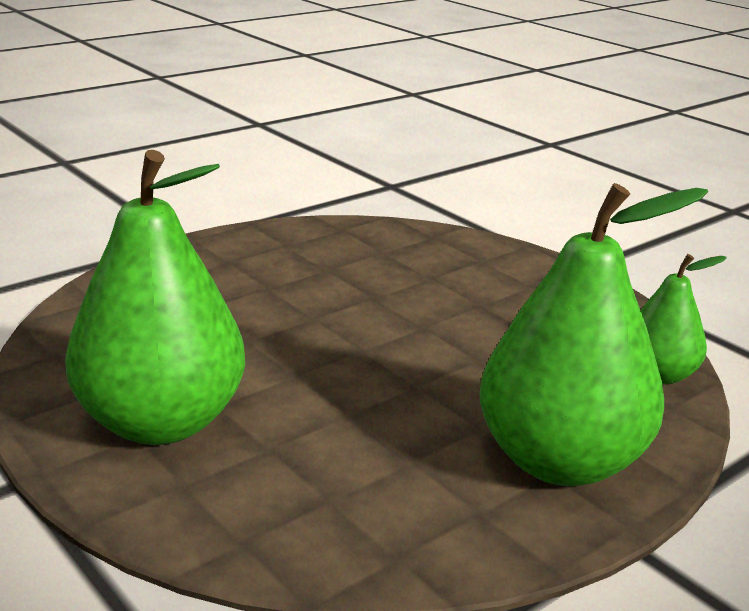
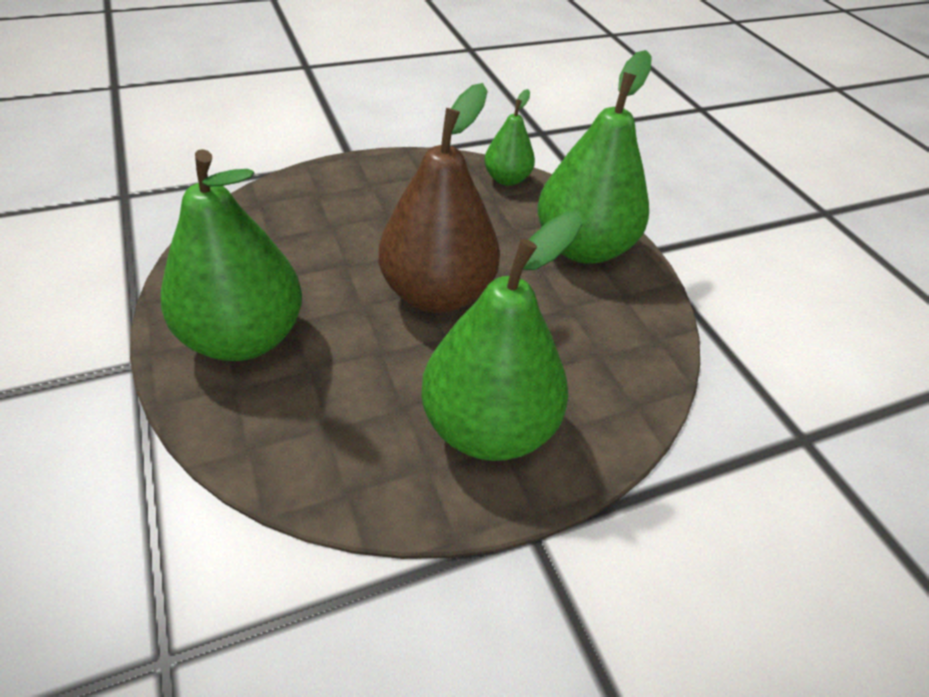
camera: 75 degrees left, 20 degrees up
none -> green pear [161,149,302,361]
none -> brown pear [379,83,500,313]

